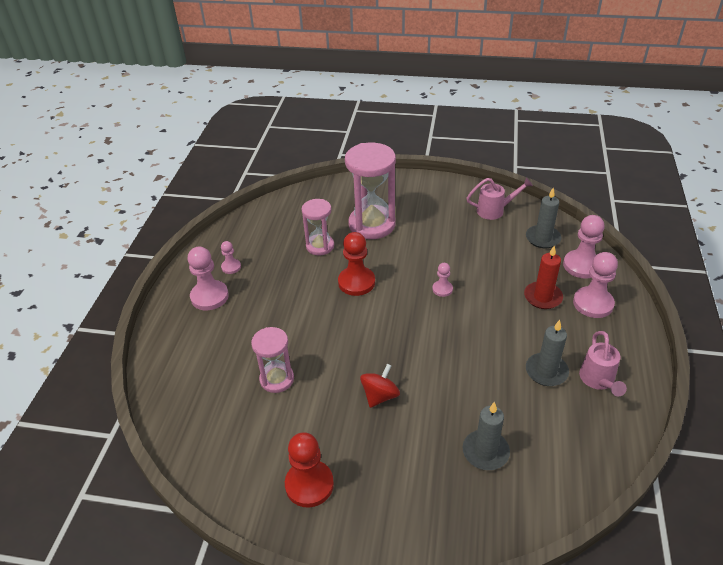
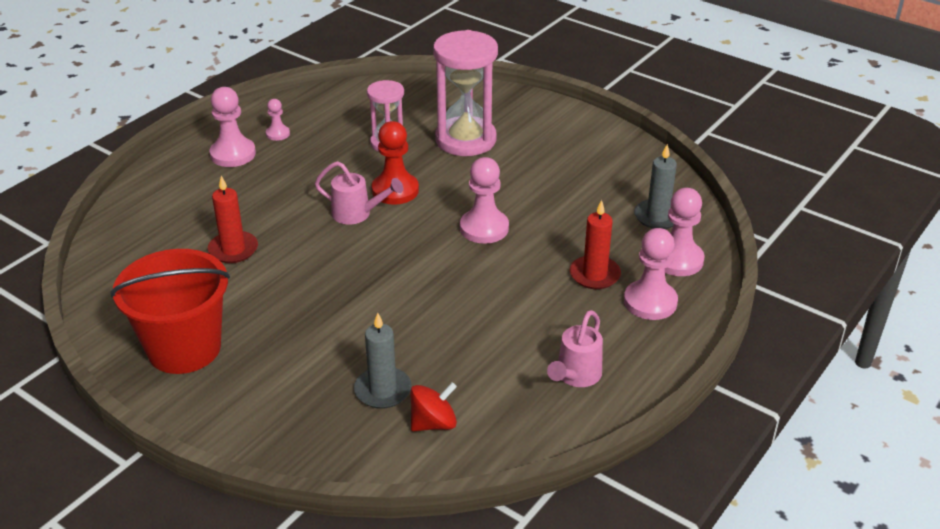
camera: 25 degrees right, 5 degrees down
pink hourglass [251,327,294,393] -> red candle [208,176,258,263]
red pawn [285,432,334,508] -> red bucket [110,249,230,374]
red spinning top [360,364,400,408] -> red spinning top moved to [410,382,457,431]
pink pawn [432,263,453,297] -> pink pawn [460,157,509,244], size x1.85
pink watering can [467,177,533,220] -> pink watering can moved to [315,161,403,224]
grey candle [526,320,569,386] -> none

